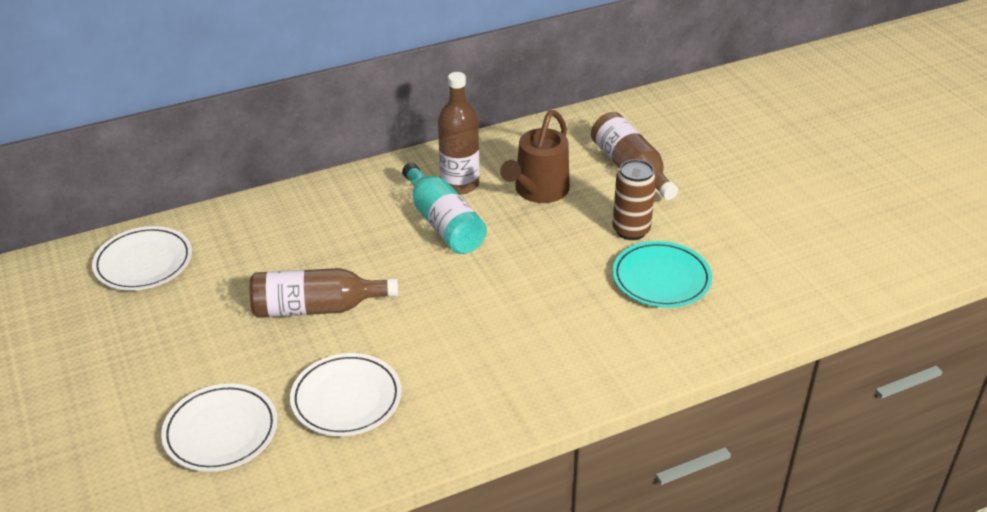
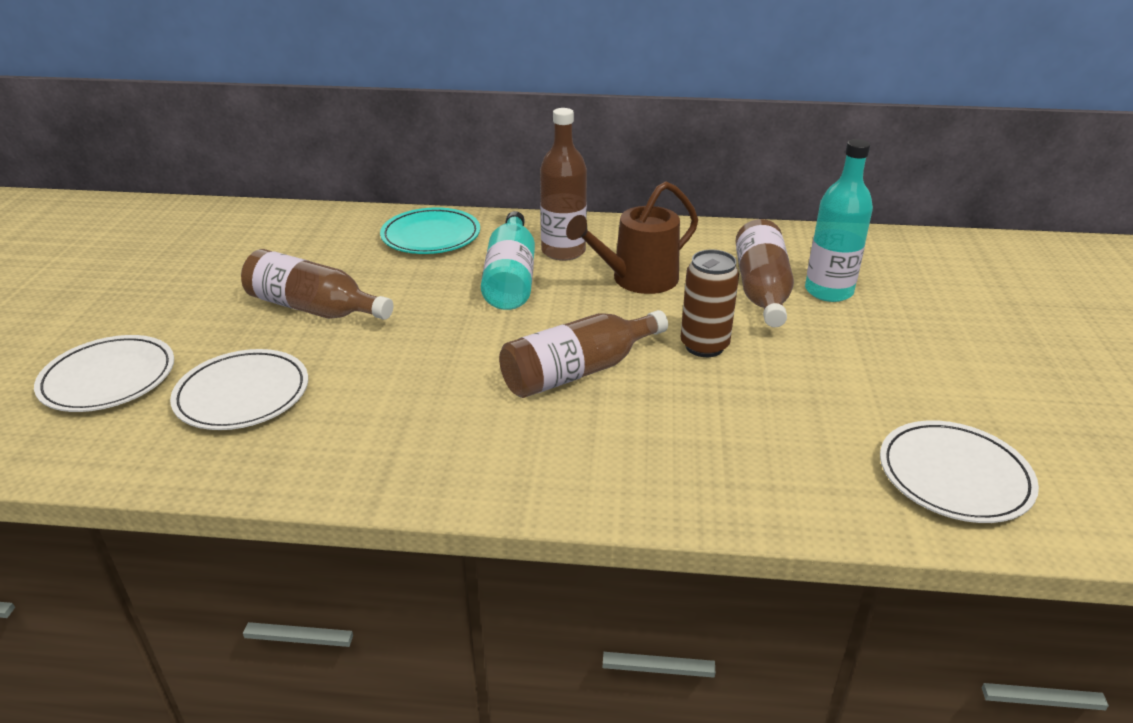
camera: 30 degrees right, 5 degrees down
white plate [92,226,192,291] -> white plate moved to [880,420,1039,523]
turquoise plate [612,241,712,308] -> turquoise plate moved to [380,207,480,254]
none -> brown bottle [499,310,668,398]
none -> turquoise bottle [805,139,873,302]

